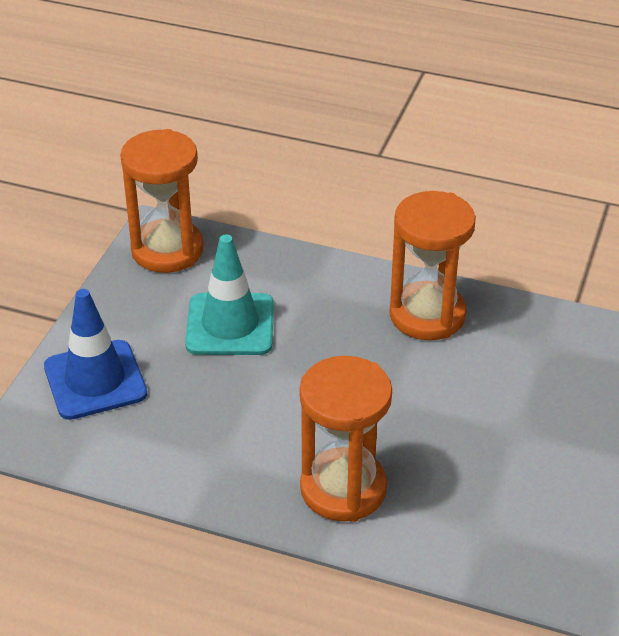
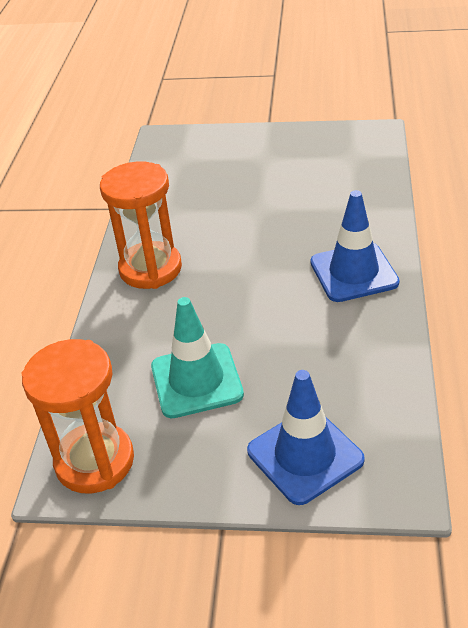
camera: 100 degrees left, 0 degrees up
orange hourglass [299,356,392,522] -> blue traffic cone [311,190,400,302]

